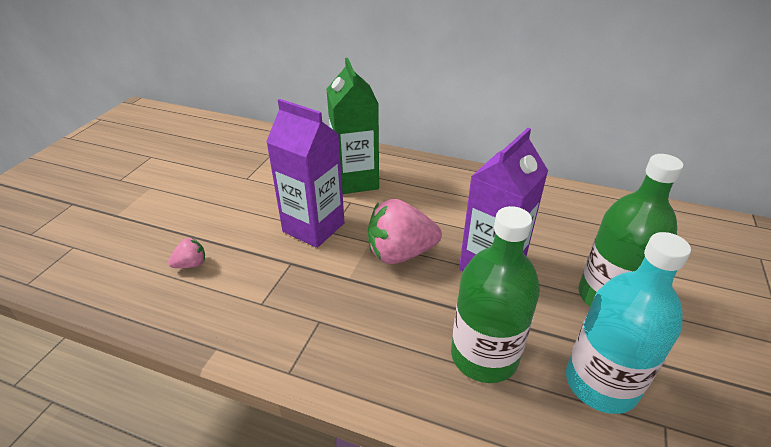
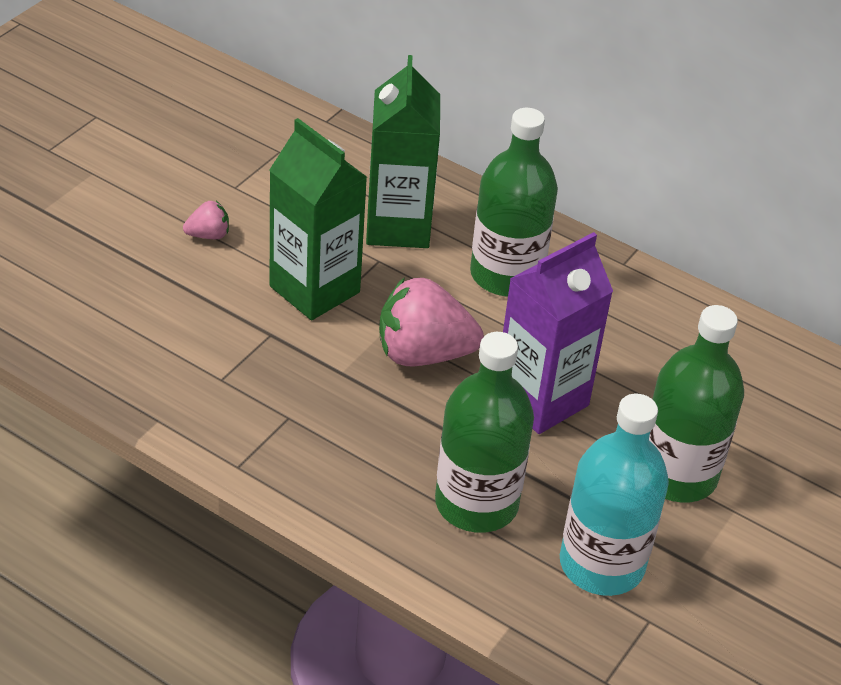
camera: 10 degrees right, 5 degrees up
pink strawberry [168,237,205,268] -> pink strawberry moved to [183,201,229,239]
purple carton [266,99,345,248] -> green carton [269,118,367,320]
none -> green bottle [470,108,558,297]

